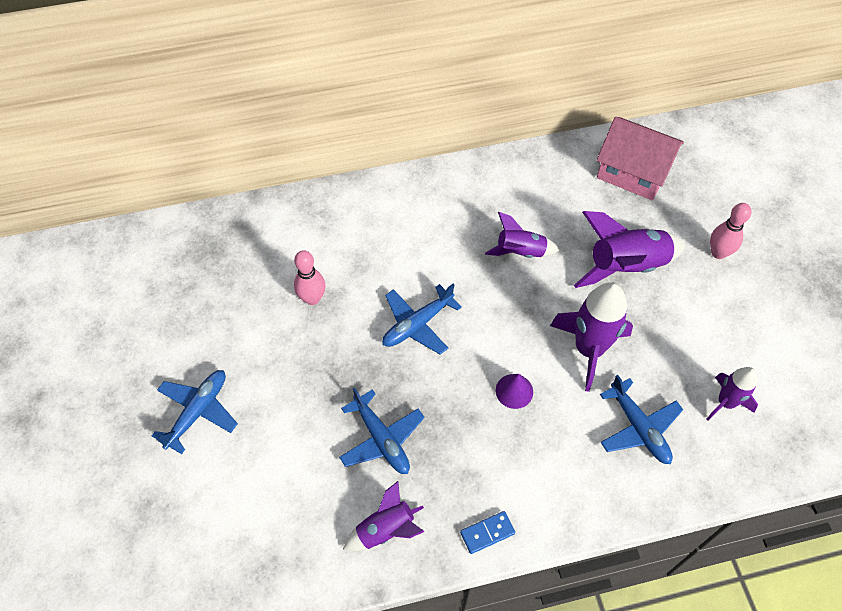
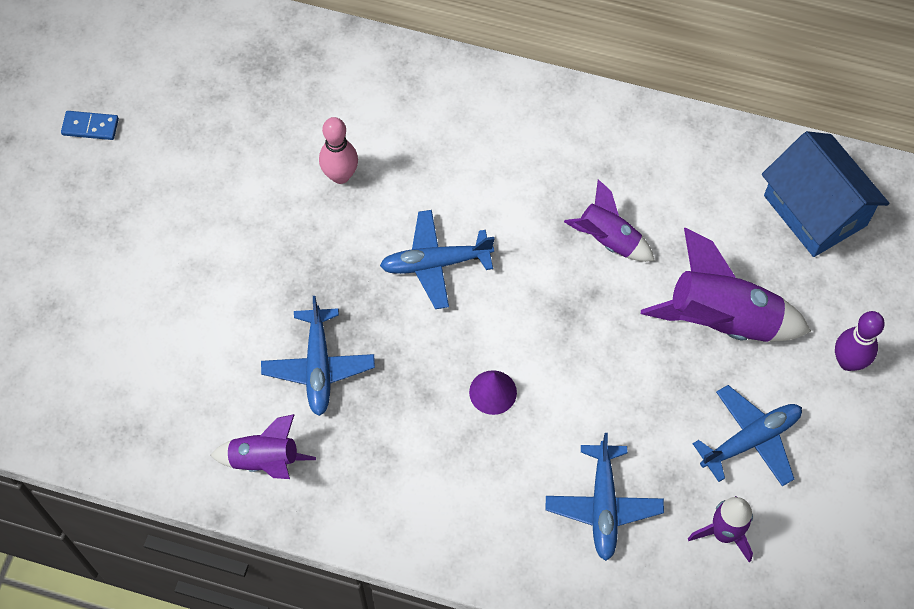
camera: 30 degrees right, 5 degrees up
blue plane [152,370,238,454] -> blue plane moved to [693,385,802,487]
blue domino [460,511,515,554] -> blue domino moved to [61,111,119,140]
purple rocket [550,282,633,392] -> none
pink house [596,117,684,200] -> blue house [762,131,890,257]
pink bowling pin [710,203,751,259] -> purple bowling pin [835,311,885,371]

